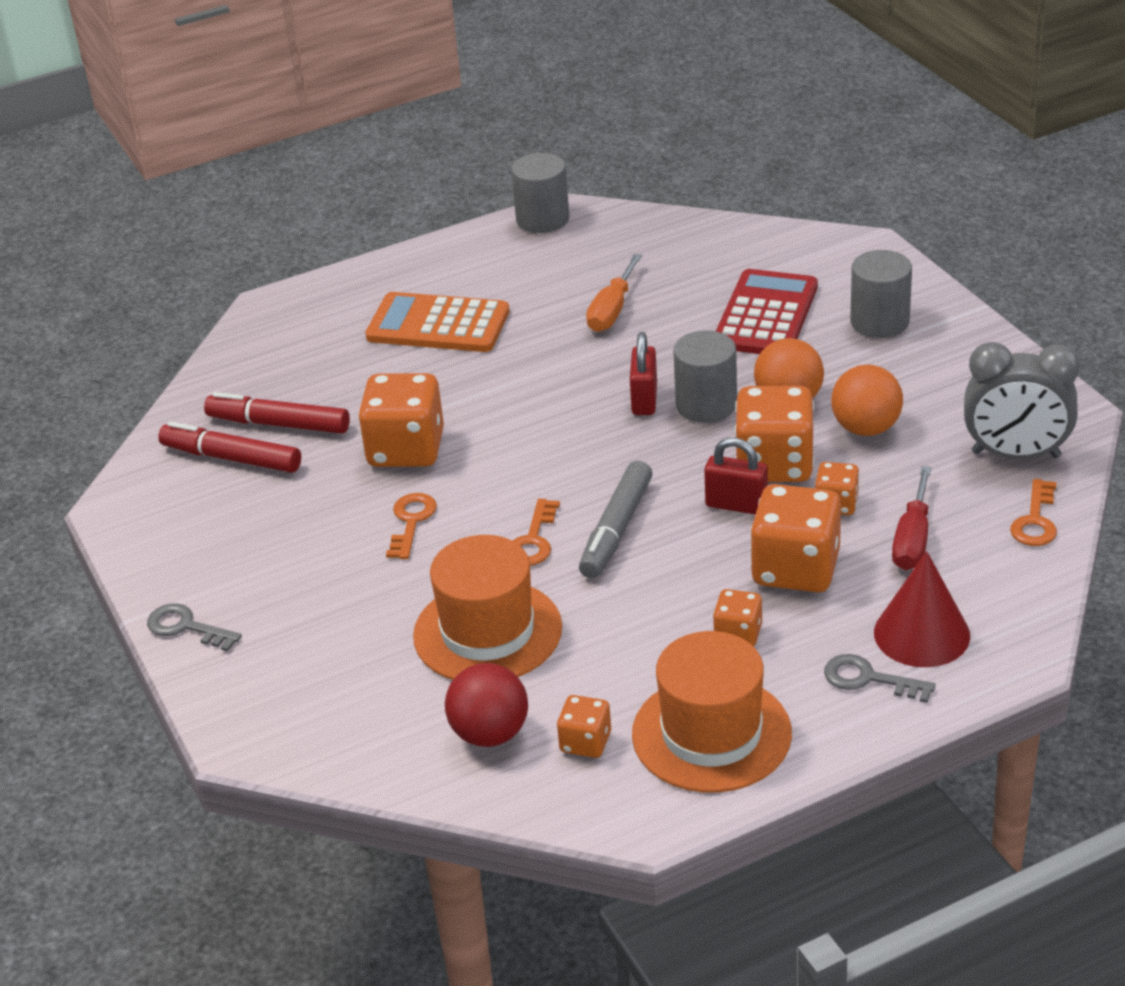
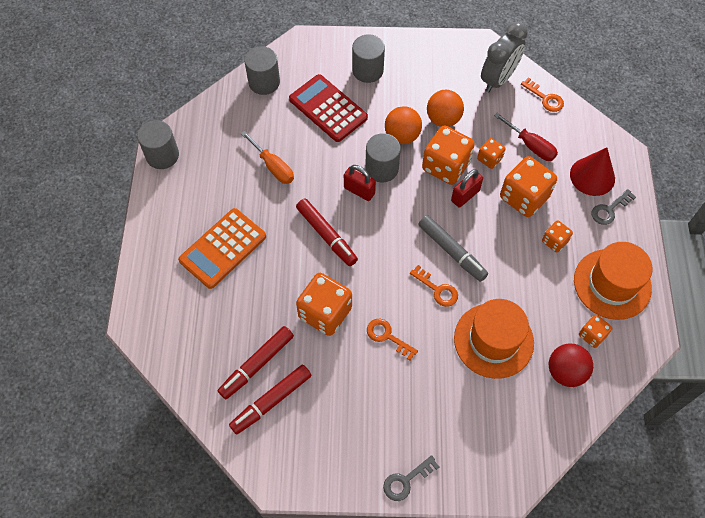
camera: 65 degrees left, 25 degrees up
none -> grey cylinder [244,46,280,95]
none -> red marker [296,199,358,266]

